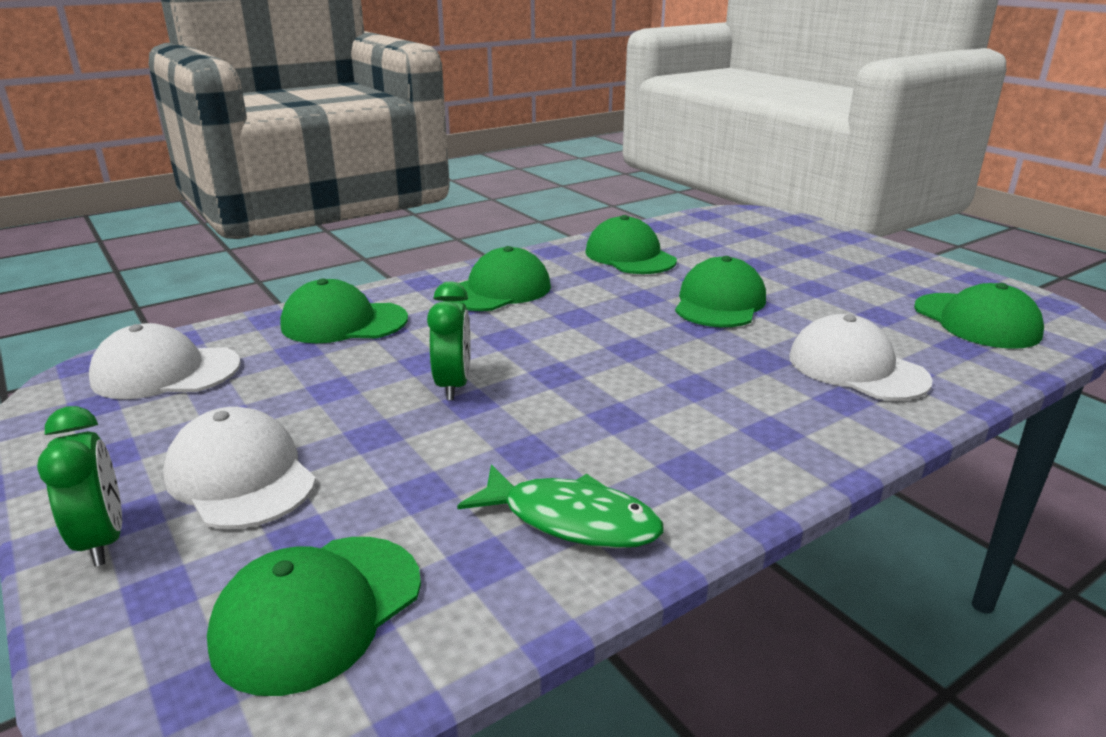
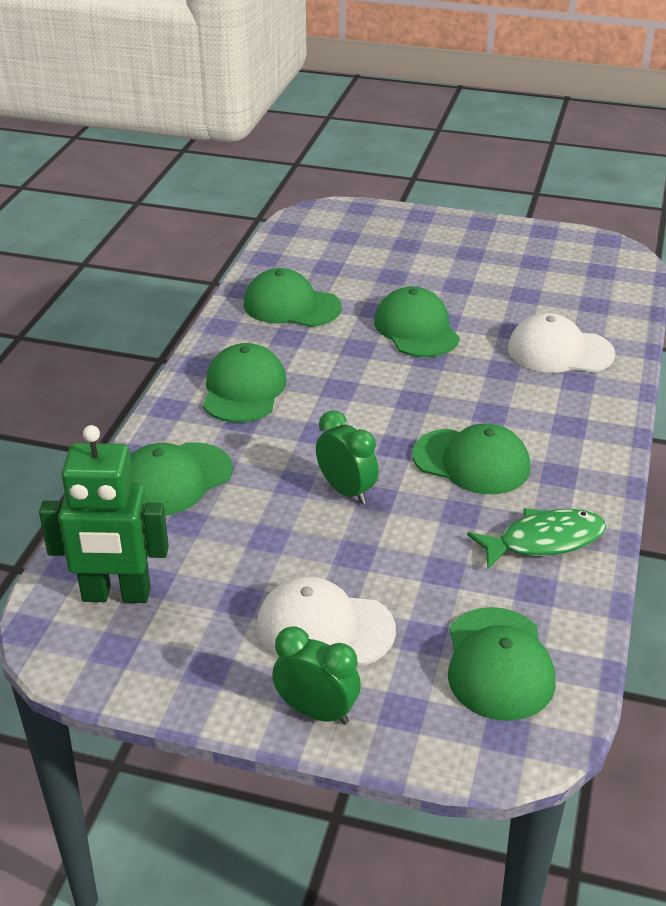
camera: 40 degrees left, 10 degrees up
white cap [89,323,241,399] -> green robot [39,425,169,603]
green cap [914,283,1044,349] -> green cap moved to [412,423,530,494]

